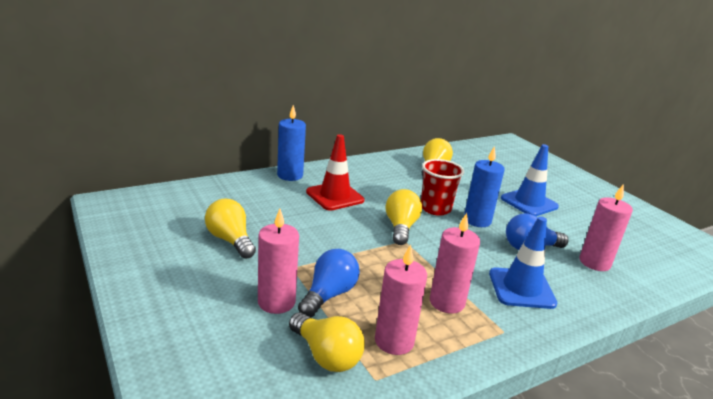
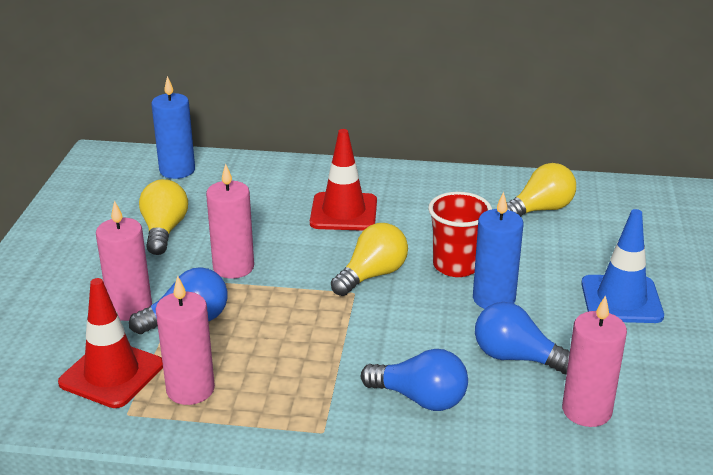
camera: 40 degrees right, 5 degrees up
blue candle [277,105,306,181] -> blue candle moved to [151,76,195,179]
yellow light bulb [289,312,365,372] -> red traffic cone [58,278,163,408]
pink candle [430,213,480,314] -> pink candle moved to [206,163,254,279]
blue traffic cone [489,217,557,309] -> blue light bulb [361,349,468,411]

